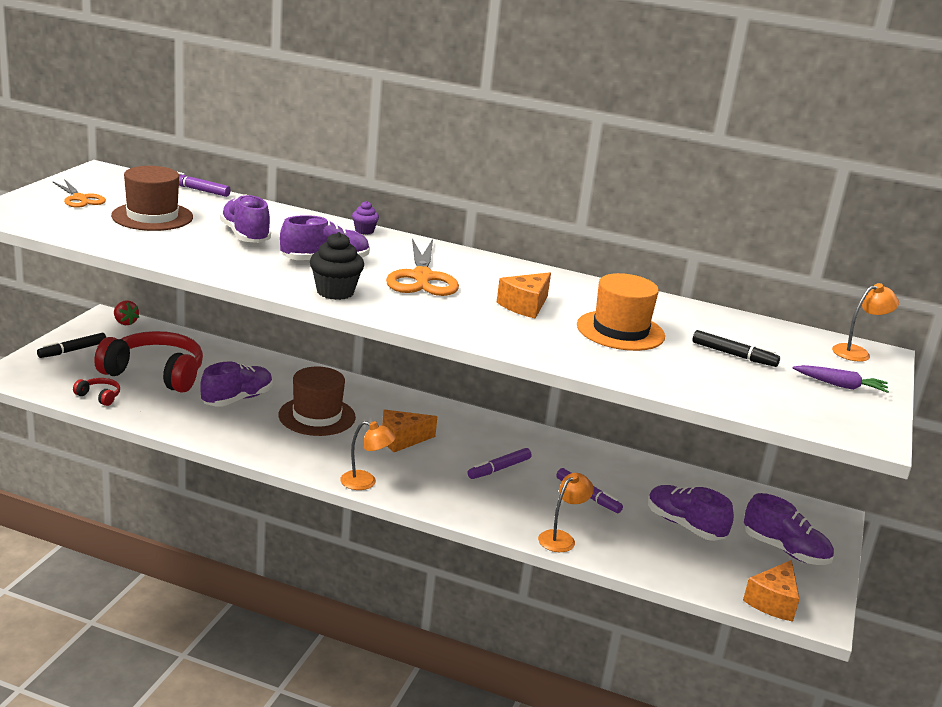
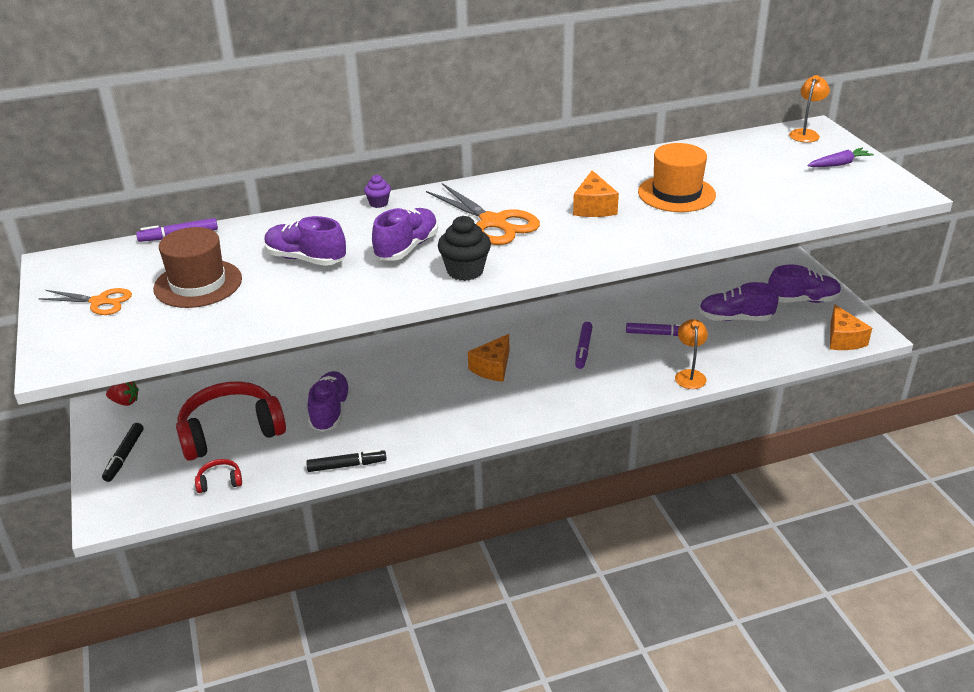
camera: 35 degrees left, 10 degrees up
brown hat [278,367,356,436] -> none
orange lamp [340,421,396,490] -> none
black marker [692,330,780,367] -> black marker moved to [306,449,387,472]

